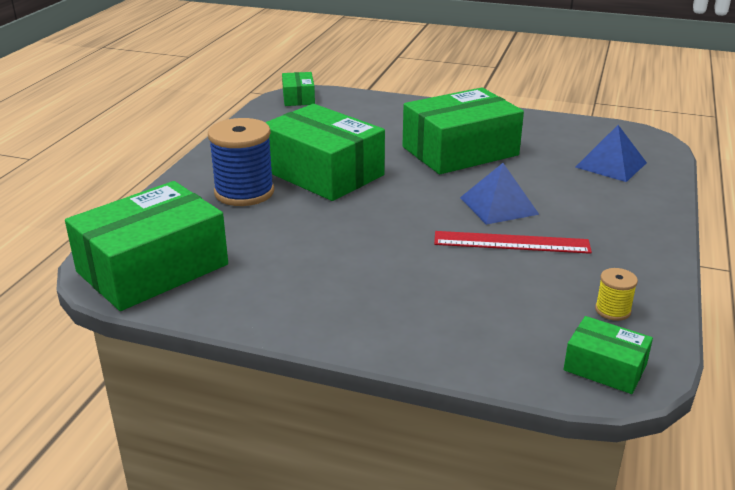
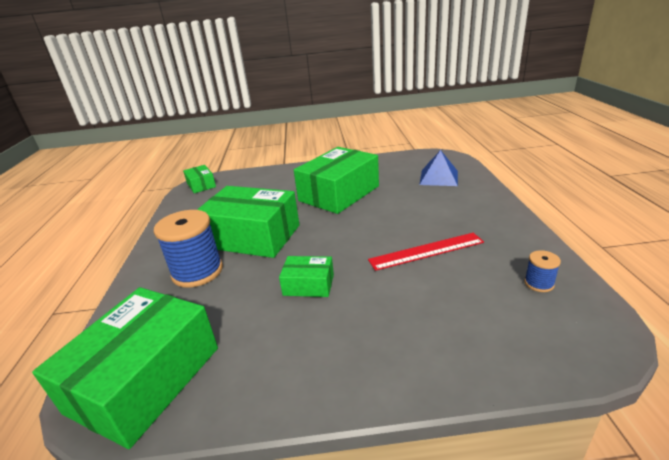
camera: 20 degrees left, 0 degrees up
blue pyramid [460,163,539,225] -> none
green box [563,316,653,394] -> green box moved to [279,256,334,297]
yellow spool [595,268,638,321] -> blue spool [524,250,561,292]

